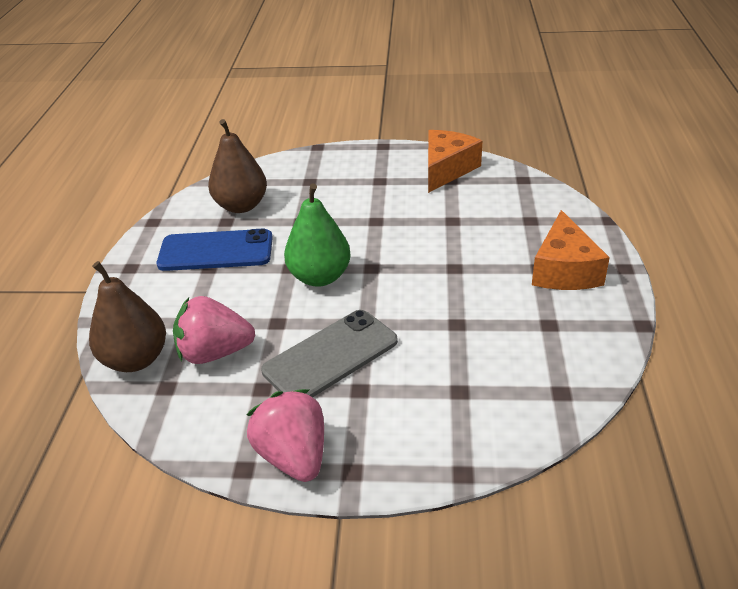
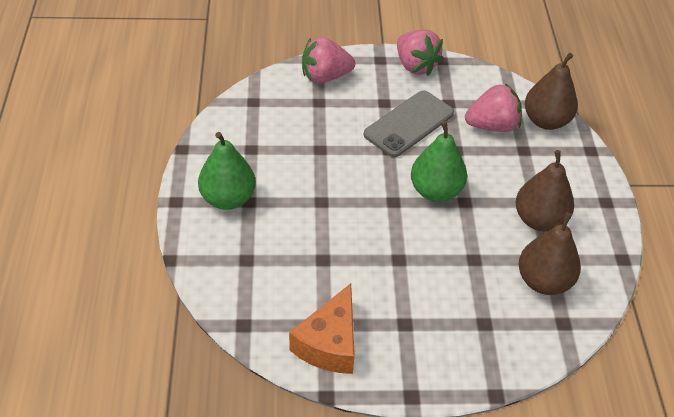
camera: 170 degrees right, 10 degrees up
blue phone [157,229,273,271] -> brown pear [516,150,574,231]
orange cheese [532,210,610,290] -> green pear [198,132,256,210]
none -> pink strawberry [302,37,355,84]

